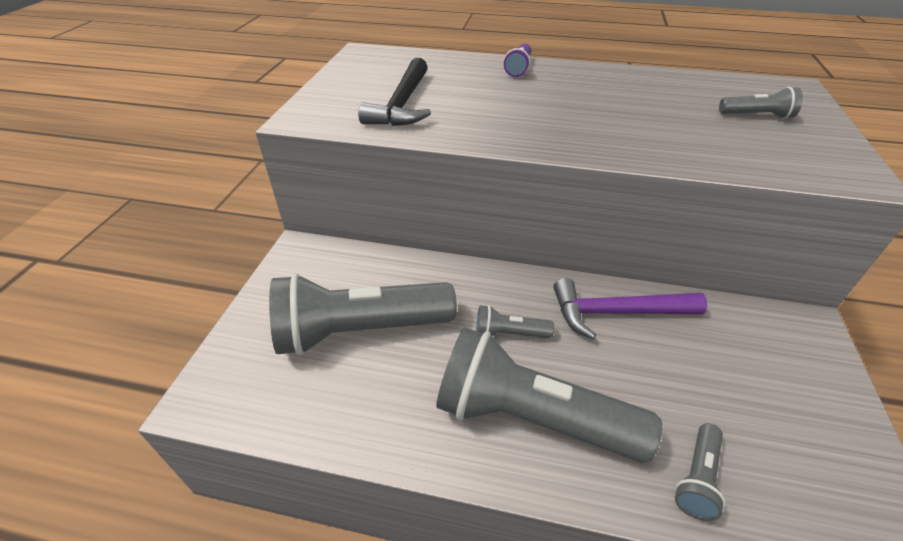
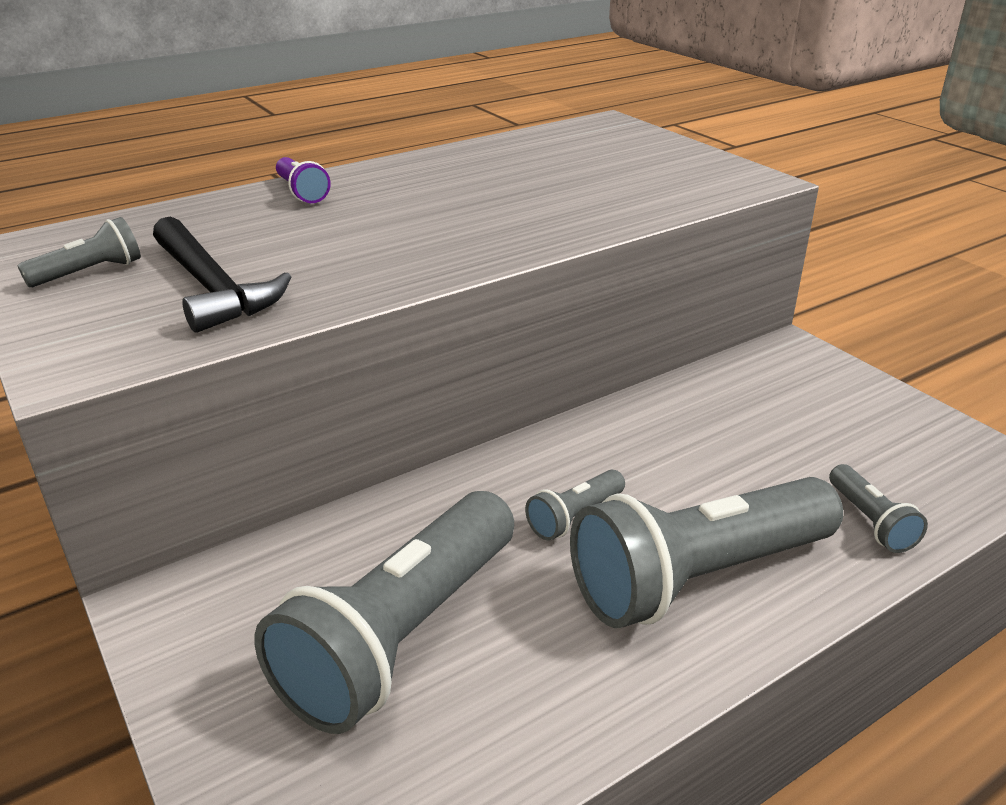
camera: 45 degrees left, 10 degrees down
purple hammer [553,278,708,339] -> none
grey flashlight [719,87,803,119] -> grey flashlight moved to [17,217,141,287]

